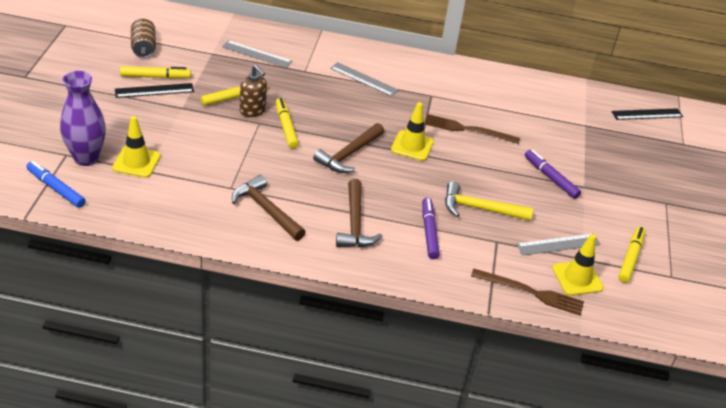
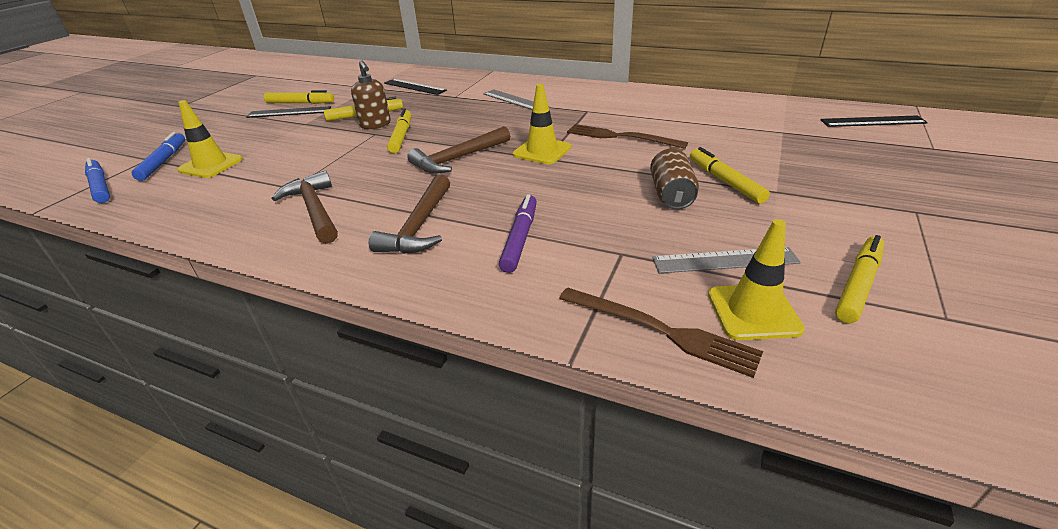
camera: 20 degrees right, 5 degrees down
purple vase [60,71,106,166] -> blue marker [132,132,185,181]
brown can [131,19,156,58] -> brown can moved to [650,149,699,209]
grey ruler [222,40,292,68] -> black ruler [384,79,447,95]
yellow hammer [445,181,533,221] -> none
purple marker [525,150,581,199] -> yellow marker [690,147,770,204]

